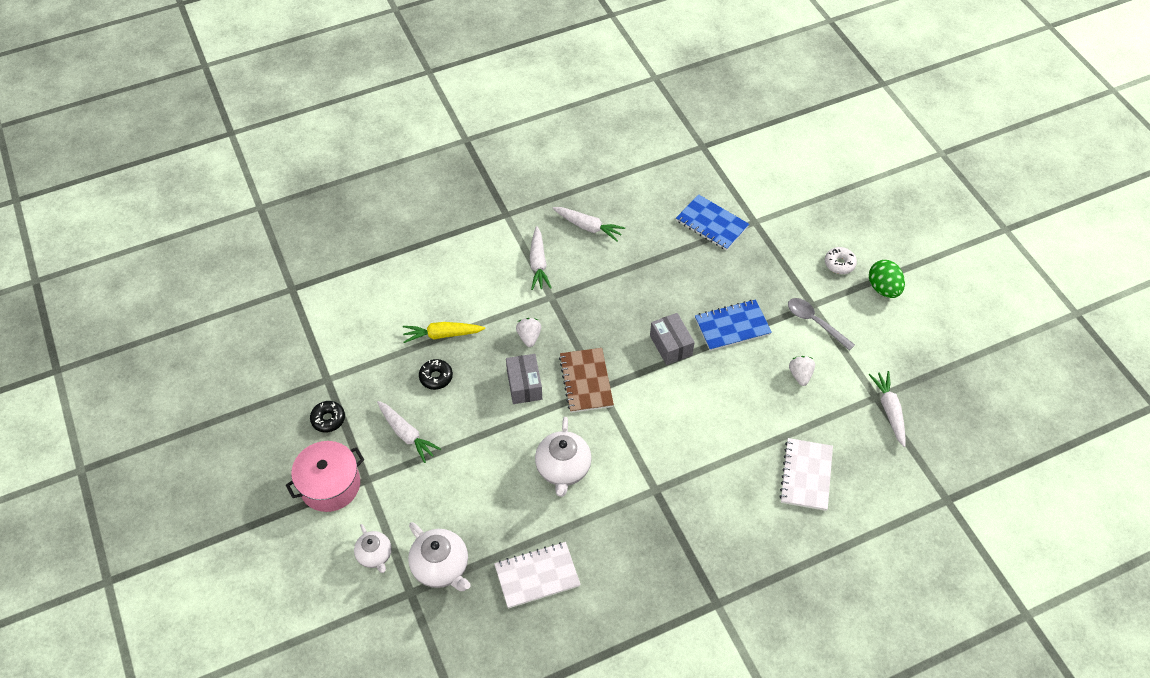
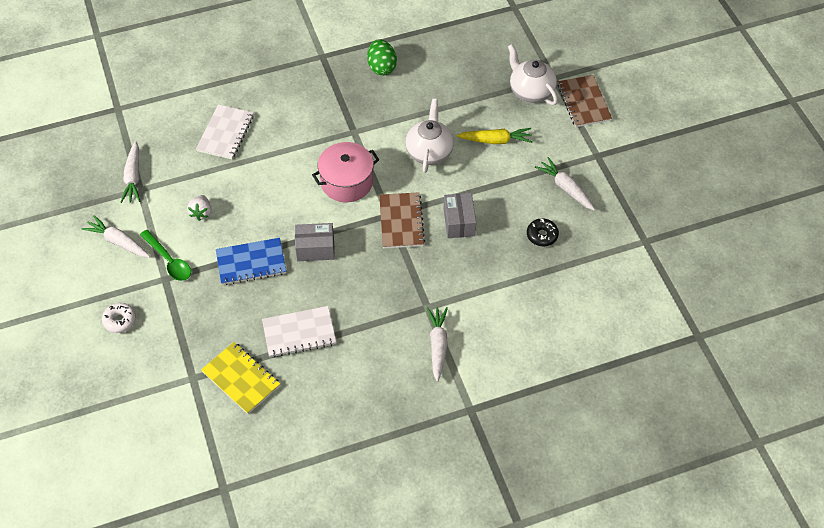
camera: 175 degrees left, 0 degrees up
pink pot [286,441,364,512] -> pink pot moved to [312,142,379,202]
black donut [310,401,345,433] -> none
white teapot [354,524,392,573] -> brown notebook [558,75,612,127]
yellow carrot [403,322,485,343] -> yellow carrot moved to [457,128,532,144]
white notebook [494,542,581,609] -> white notebook moved to [262,306,336,358]
white strawberry [516,318,541,347] -> none
white carrot [552,207,625,242] -> white carrot moved to [81,215,150,258]
grey box [650,313,695,365] -> grey box turned 75 degrees counterclockwise [295,223,335,261]
blue notebook [676,194,749,251] -> yellow notebook [201,342,280,414]
grey spoon [788,298,855,351] -> green spoon [140,230,191,281]
green egg [869,260,905,298] -> green egg moved to [367,39,397,75]

